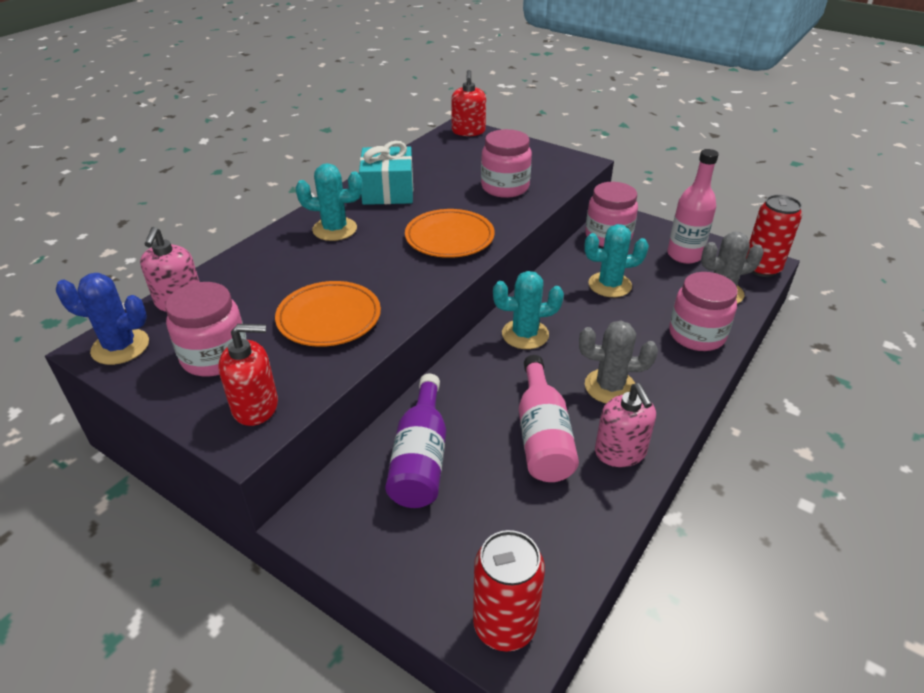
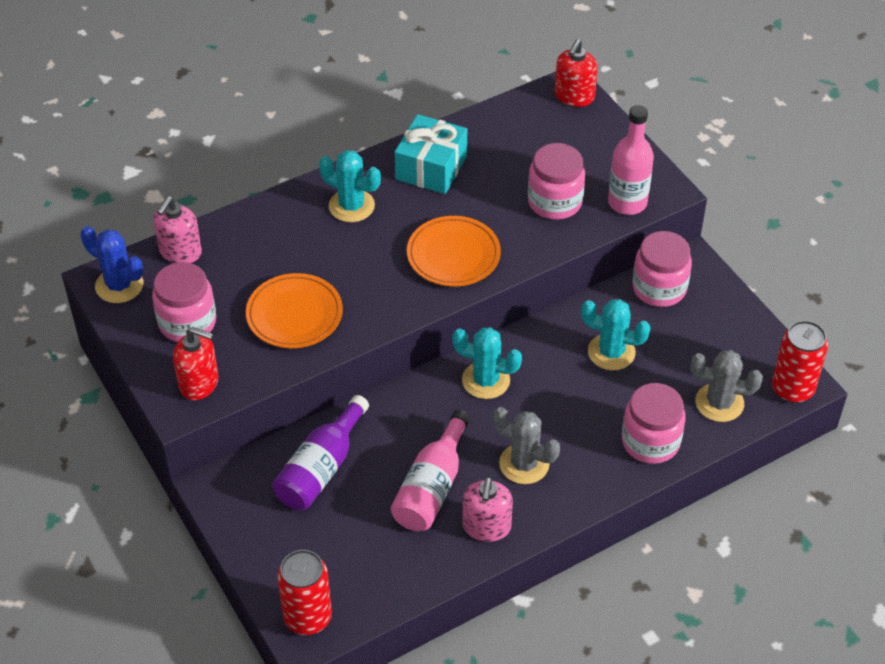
camera: 25 degrees right, 10 degrees up
pink bottle [667,149,719,264] -> pink bottle moved to [608,105,654,215]

